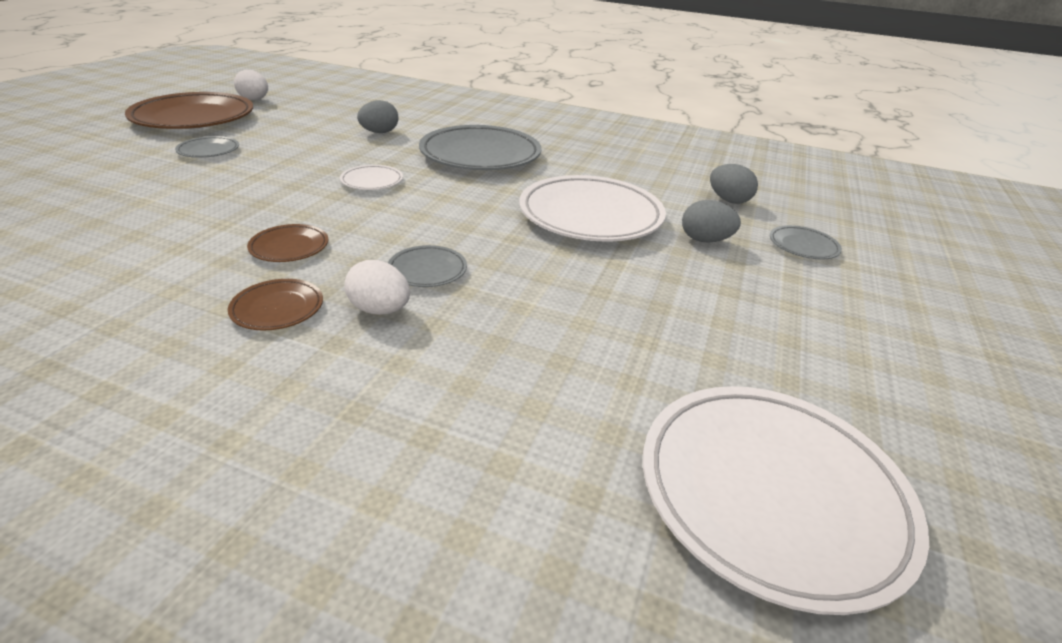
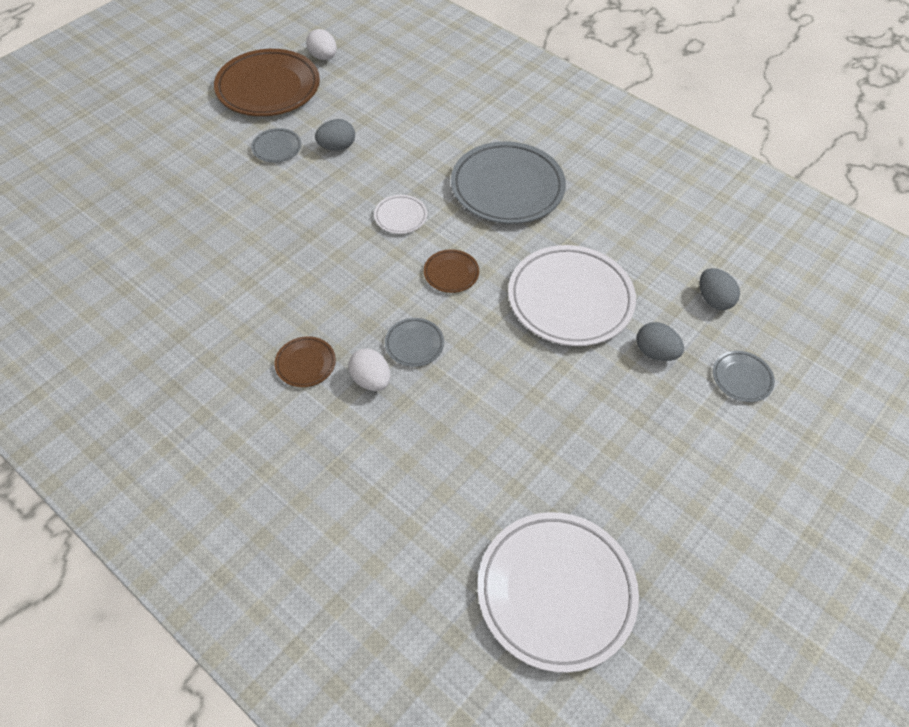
camera: 20 degrees right, 20 degrees up
brown plate [247,224,328,262] -> brown plate moved to [424,249,479,293]
grey egg [357,100,398,133] -> grey egg moved to [315,119,355,151]

